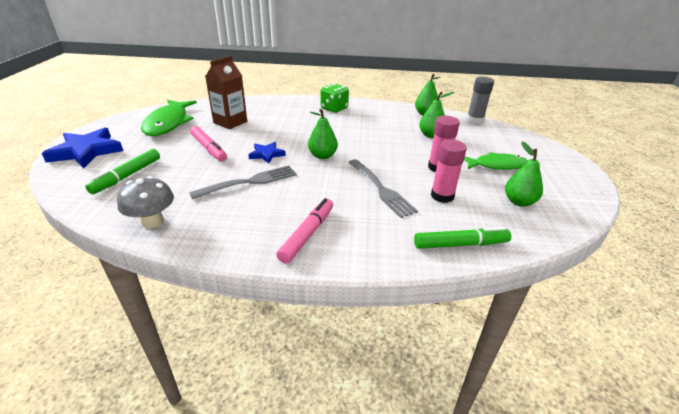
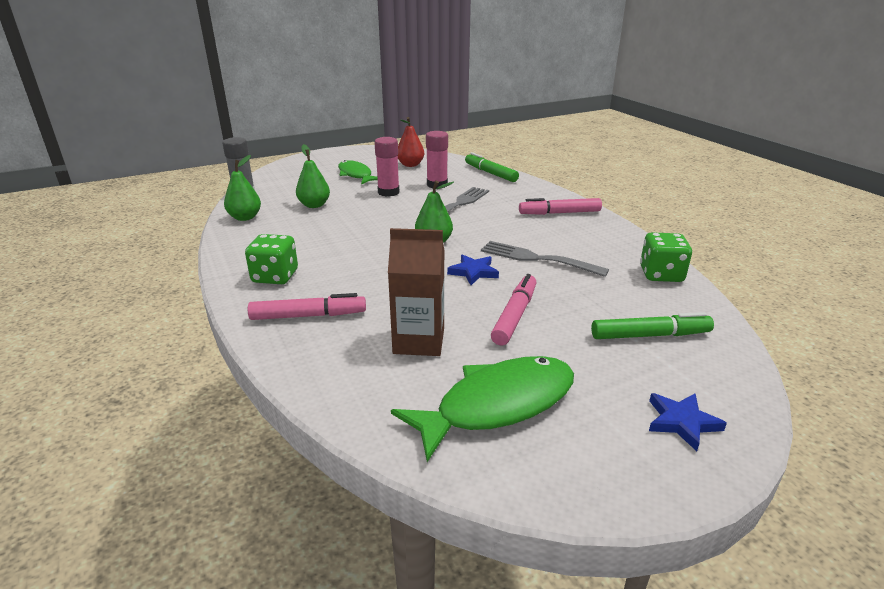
camera: 120 degrees left, 5 degrees down
blue star [42,128,123,168] -> blue star [649,393,727,451], size x0.54
grey mushroom [117,176,174,228] -> green dice [640,232,692,282]
green pear [505,142,543,207] -> red pear [398,117,424,167]
none -> pink marker [248,293,366,320]

